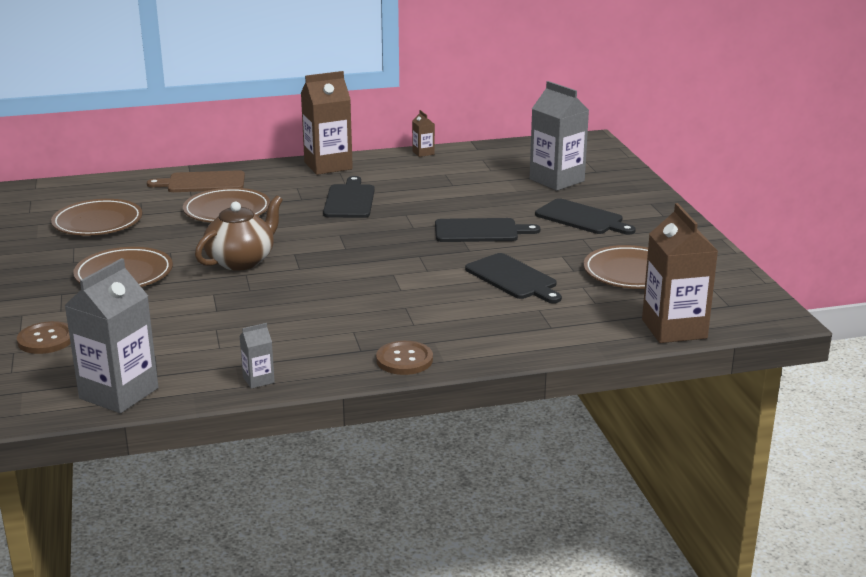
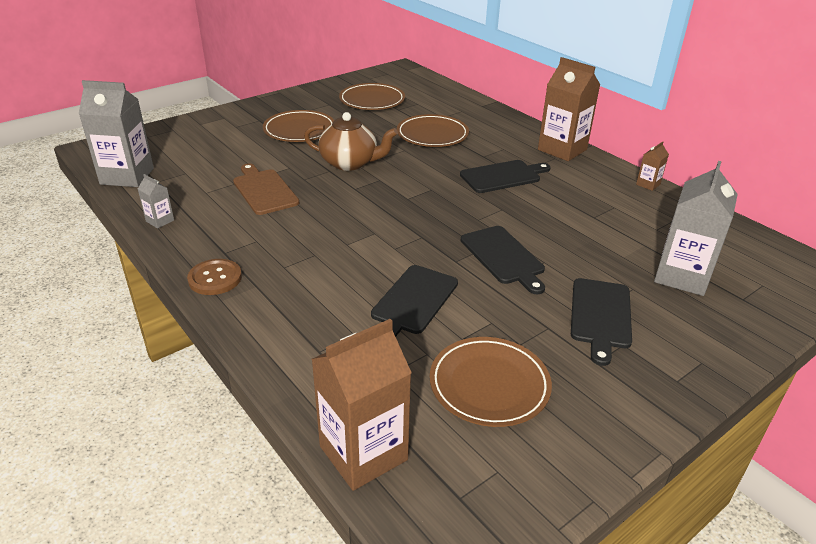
camera: 65 degrees right, 10 degrees up
brown button [17,321,71,354] -> none
brown cutting board [147,170,245,192] -> brown cutting board moved to [233,163,299,215]

